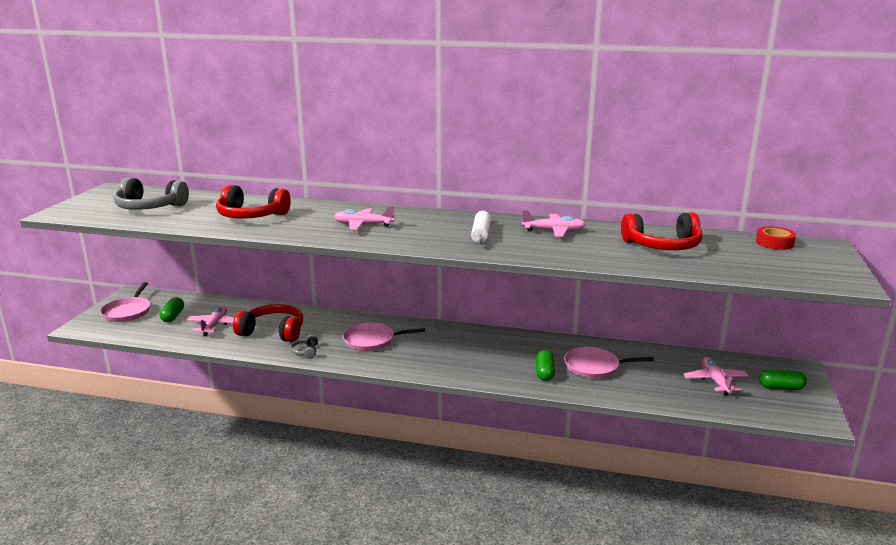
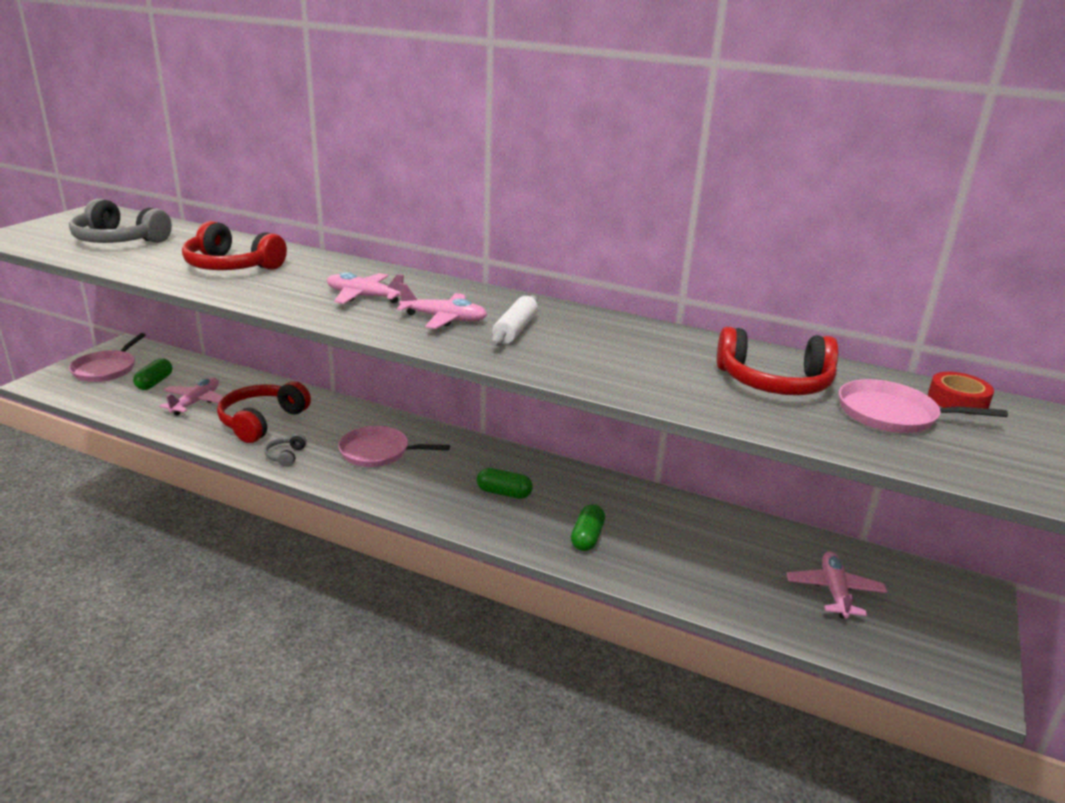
camera: 10 degrees right, 5 degrees up
red headphones [233,304,303,342] -> red headphones turned 90 degrees counterclockwise [217,381,311,443]
pink plane [522,210,586,237] -> pink plane moved to [397,283,487,329]
pink pan [564,347,654,378] -> pink pan moved to [839,379,1008,433]
green capsule [759,370,807,390] -> green capsule moved to [477,468,533,499]

